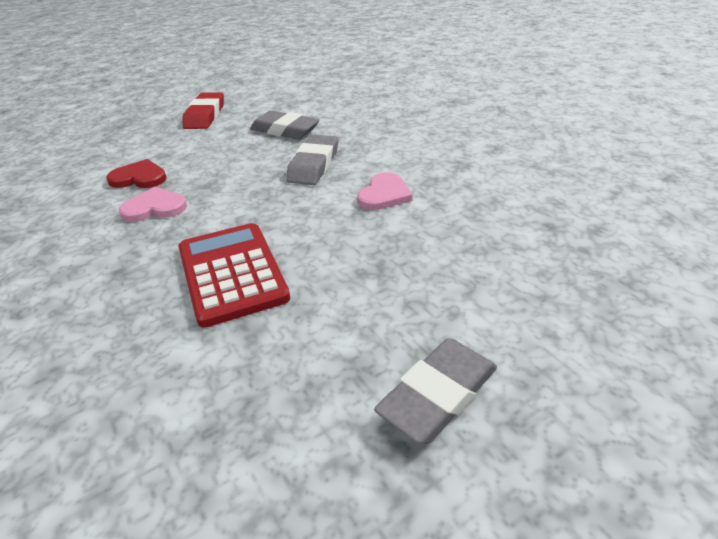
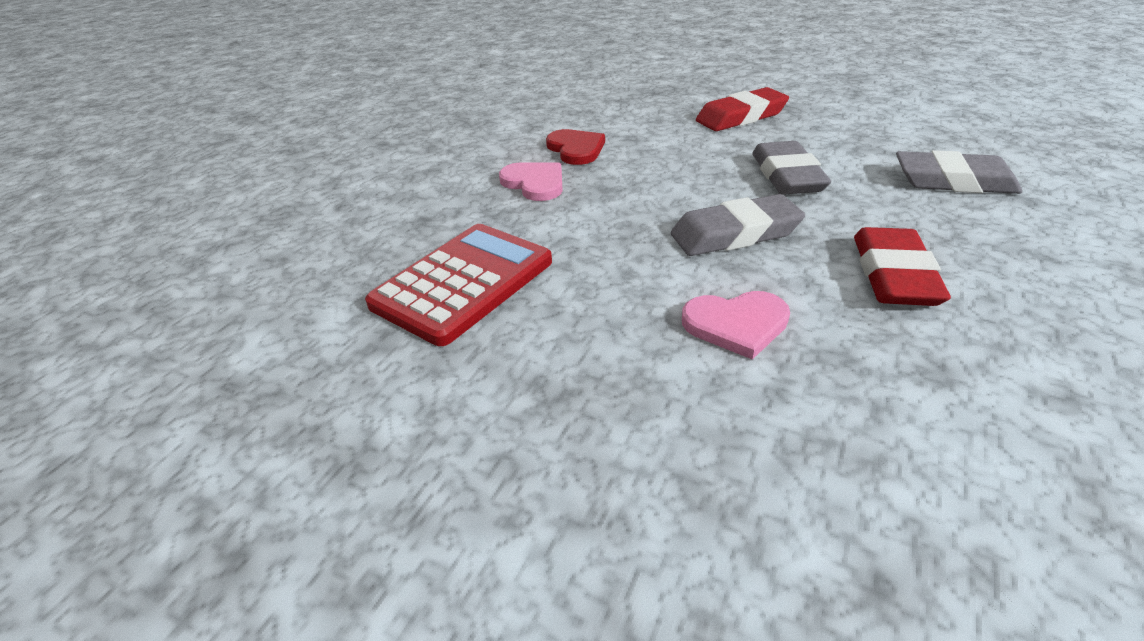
camera: 60 degrees right, 0 degrees up
grey eraser [374,338,497,444] -> grey eraser moved to [896,150,1022,194]
none -> red eraser [854,227,951,306]

